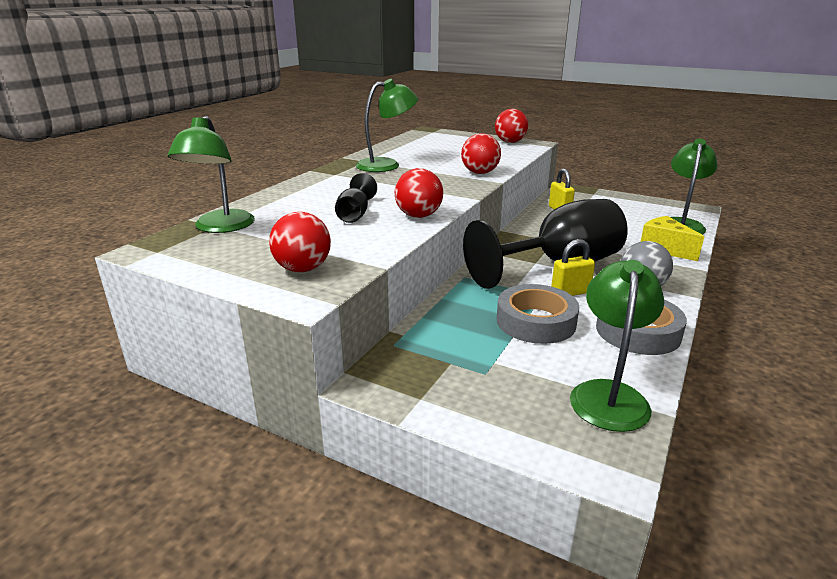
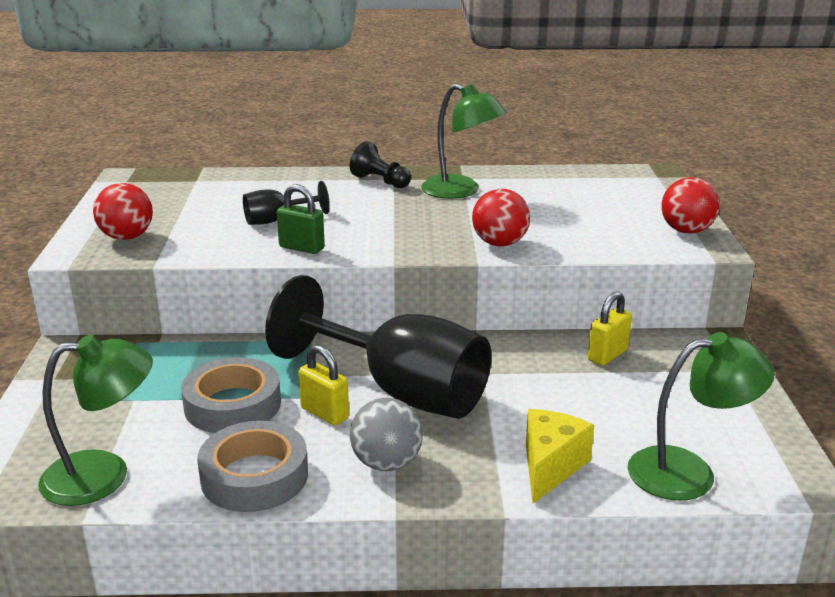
camera: 60 degrees right, 0 degrees up
green lamp [167,116,255,233] -> none
red ball [395,168,443,218] -> green padlock [277,184,325,254]
none -> black pawn [350,142,411,188]

